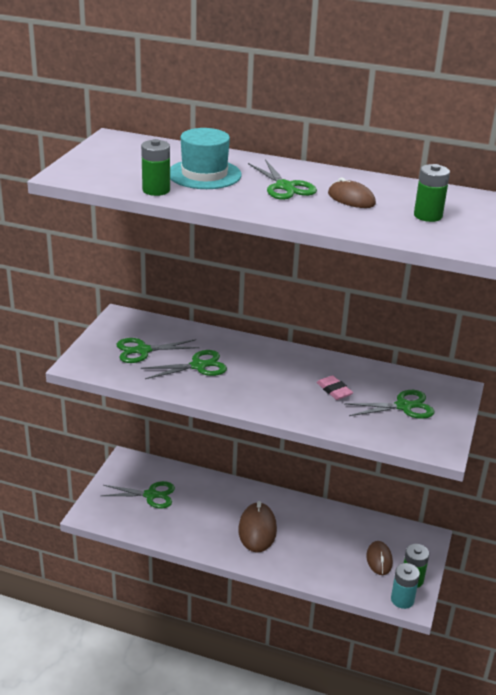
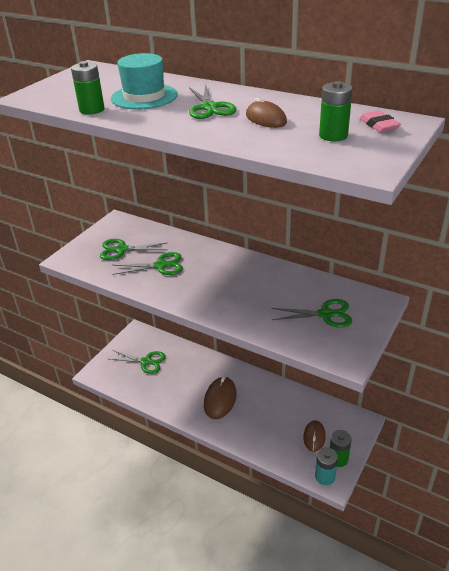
camera: 15 degrees right, 5 degrees up
pink eraser [316,375,353,400] -> pink eraser moved to [360,110,401,133]

